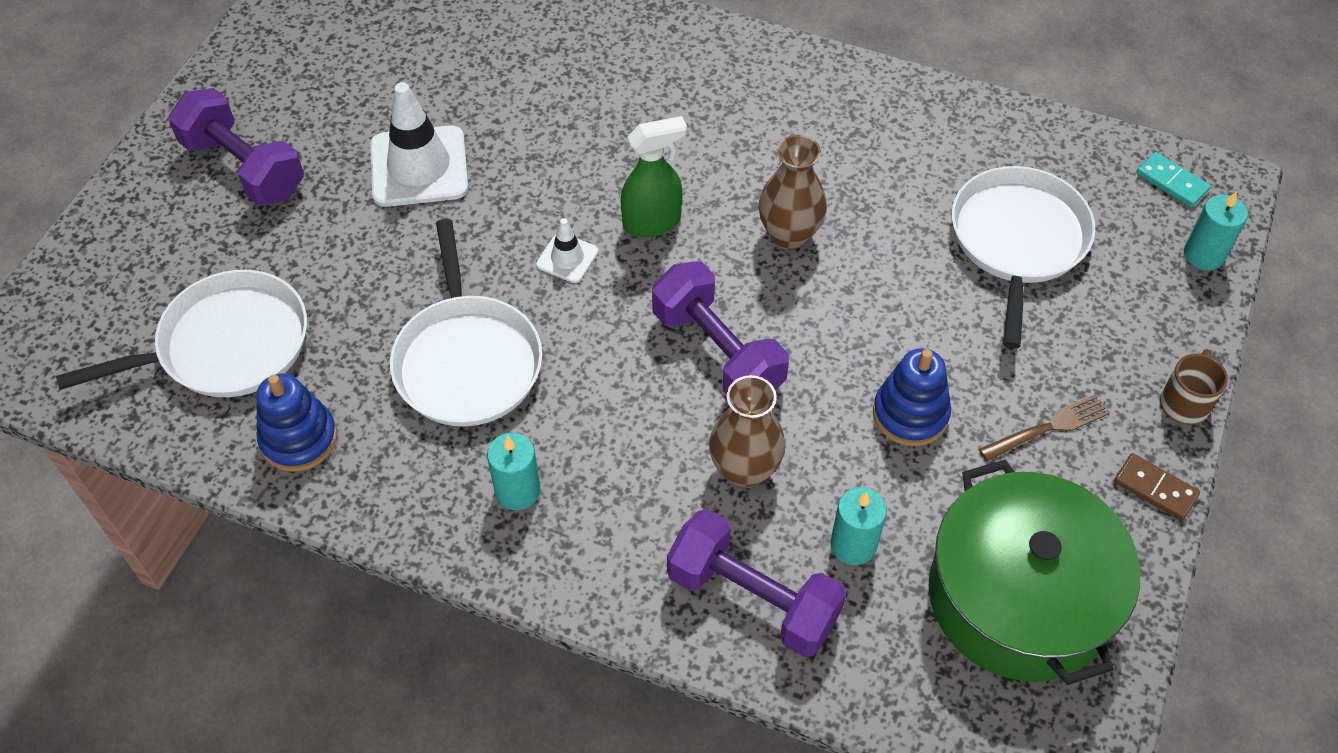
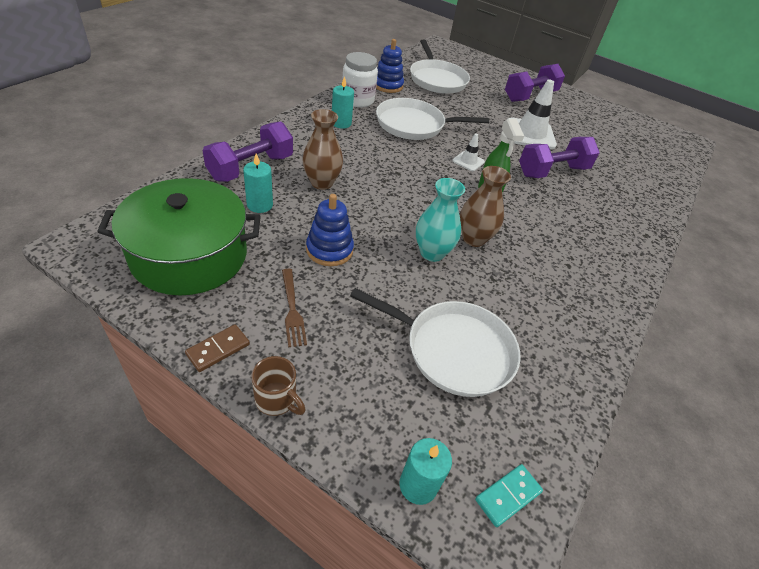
camera: 95 degrees right, 10 degrees down
purple dumbbell [652,261,789,395] -> purple dumbbell moved to [519,137,600,178]
none -> white jar [342,52,378,108]
none -> turquoise vase [416,178,465,262]

